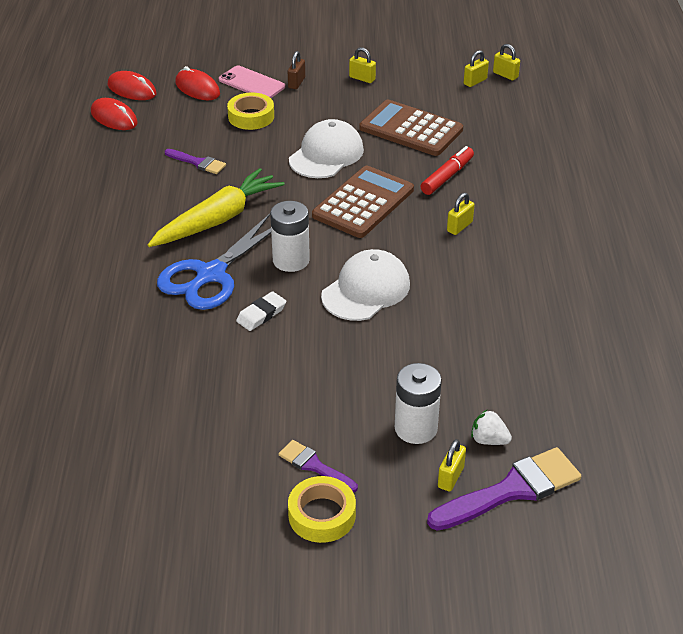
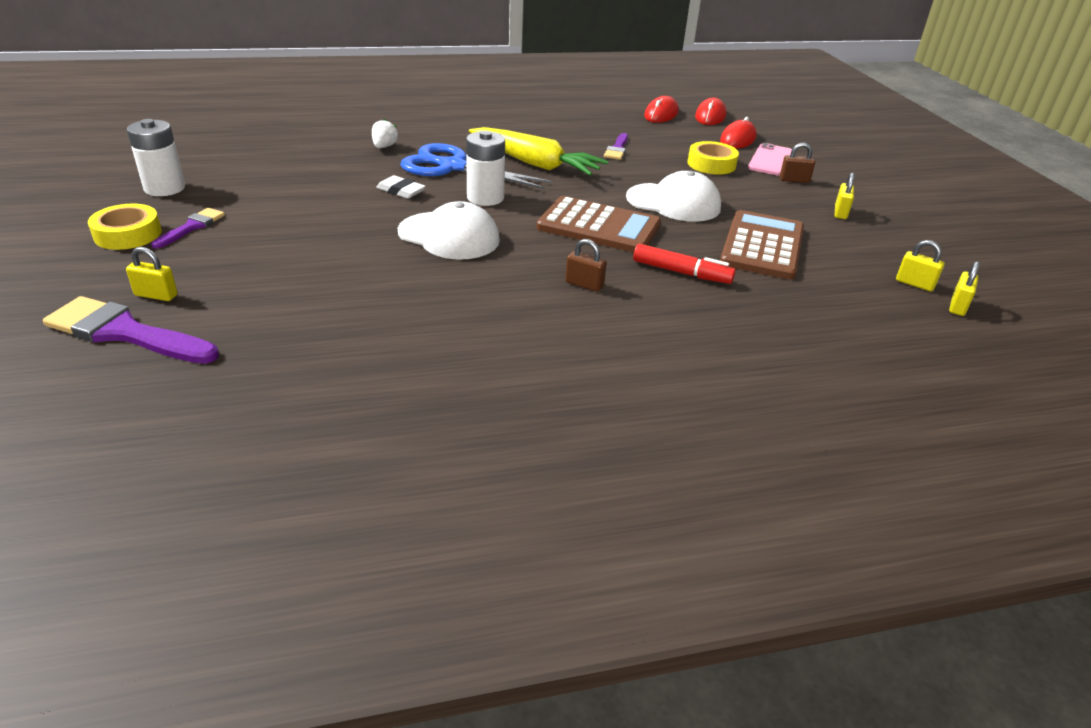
camera: 75 degrees right, 5 degrees down
white battery [395,363,442,444] -> white battery moved to [127,119,185,196]
purple brush [427,447,581,531] -> purple brush turned 150 degrees clockwise [43,296,219,364]
yellow padlock [447,192,474,235] -> brown padlock [565,239,607,292]
white strawberry [471,409,512,445] -> white strawberry moved to [372,119,398,148]

